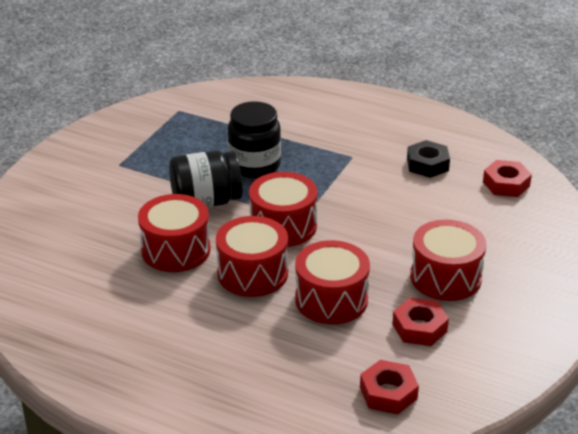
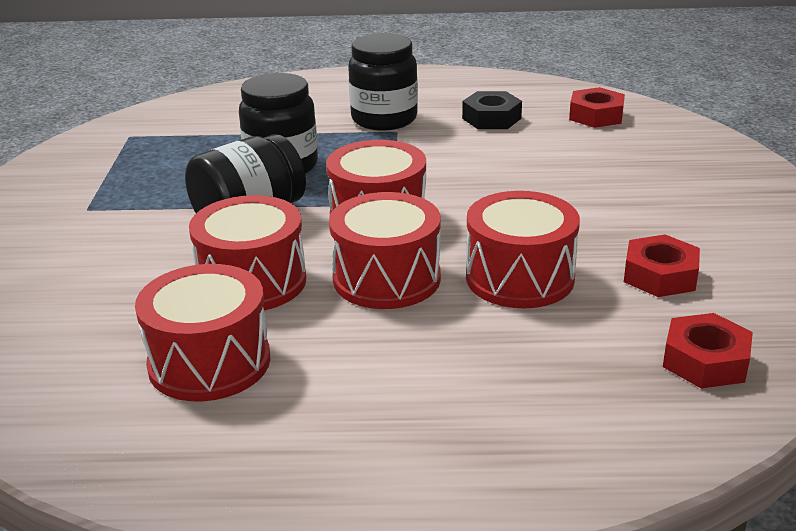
camera: 25 degrees left, 5 degrees down
red drum [410,220,486,301] -> red drum moved to [135,264,271,401]
none -> black jar [348,33,418,131]

